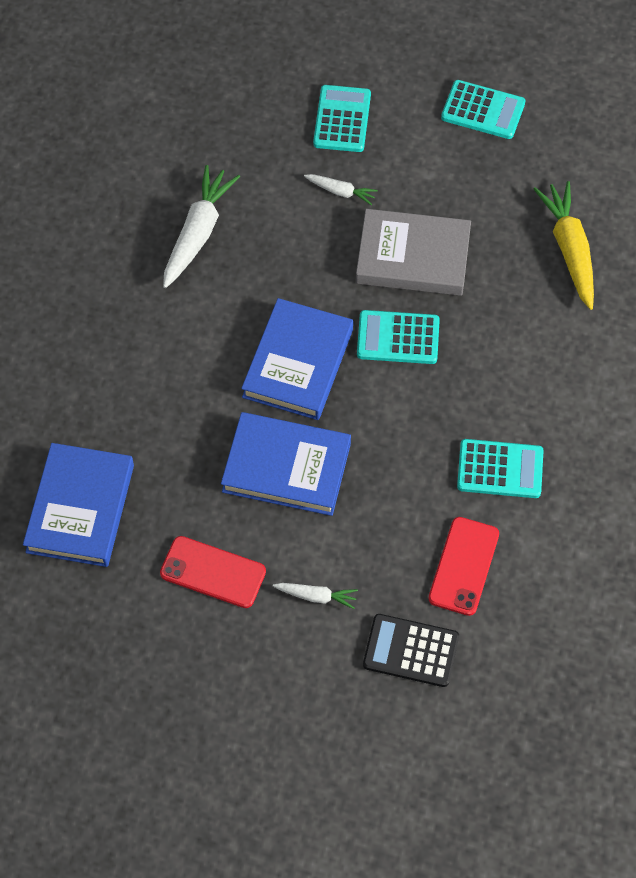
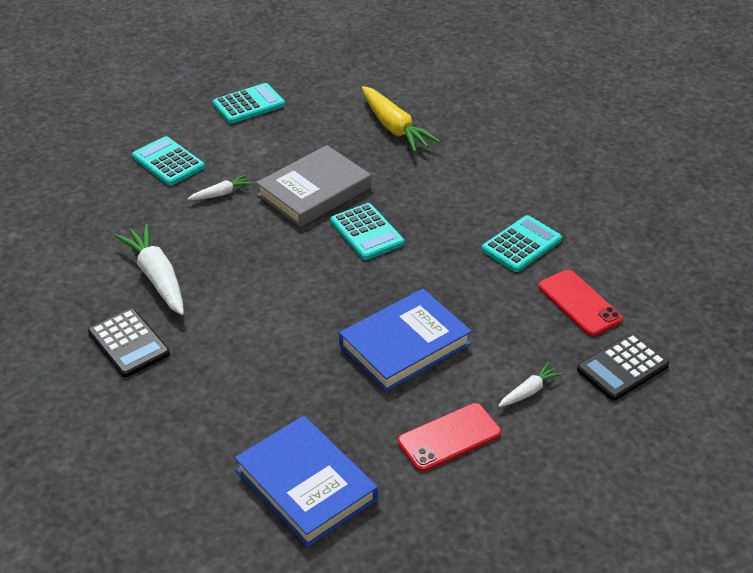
camera: 50 degrees left, 20 degrees down
blue book [241,298,353,420] -> none
turquoise calculator [357,310,440,364] -> turquoise calculator turned 75 degrees counterclockwise [330,203,404,260]
yellow carrot [534,181,594,310] -> yellow carrot turned 150 degrees counterclockwise [361,86,441,153]
none -> black calculator [88,309,170,377]

